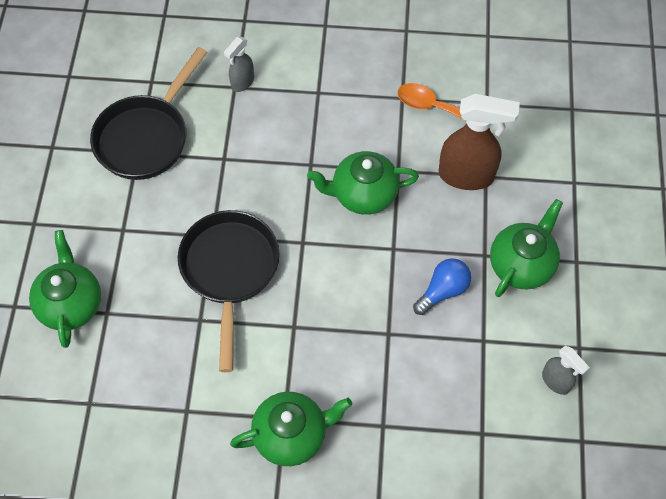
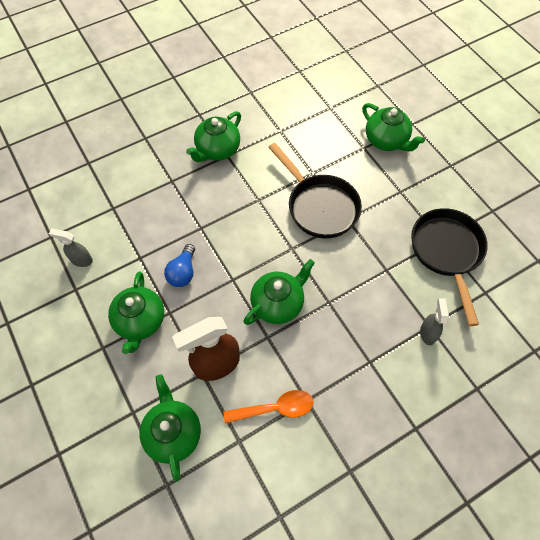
camera: 145 degrees right, 0 degrees up
none -> green teapot [140,374,201,482]

